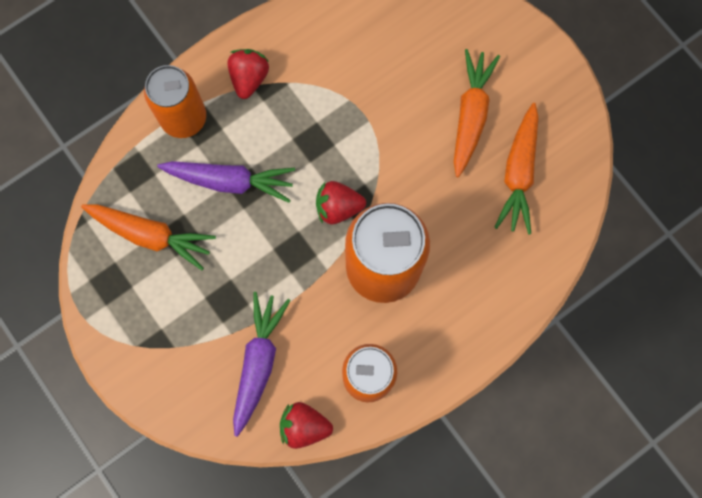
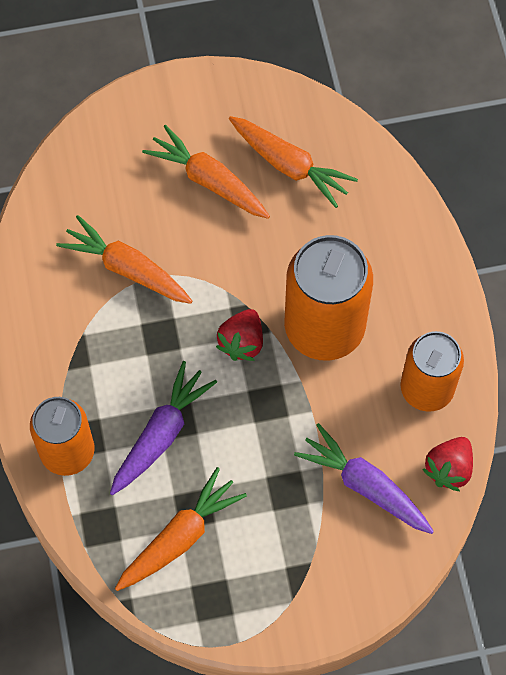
camera: 65 degrees left, 10 degrees down
red strawberry [227,49,269,99] -> none
none -> orange carrot [56,215,192,304]

